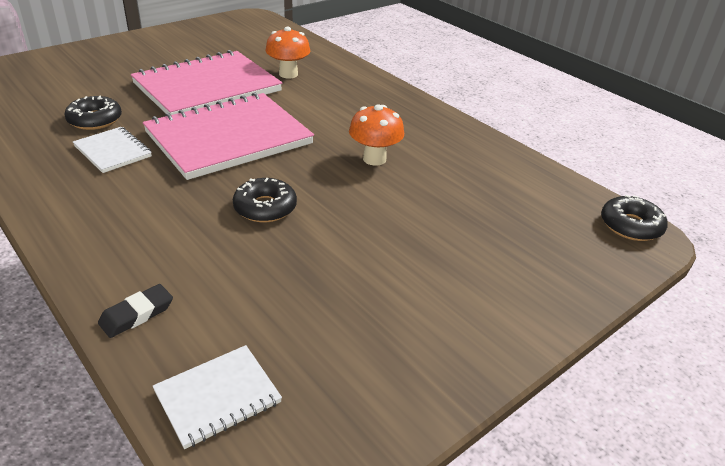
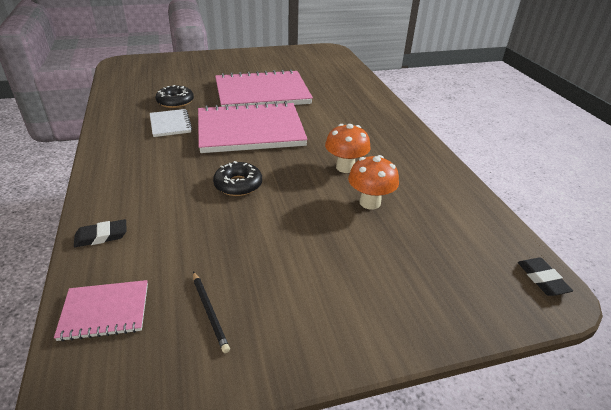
camera: 25 degrees right, 0 degrees up
white notebook [153,345,282,449] -> pink notebook [54,280,148,342]
orange mushroom [265,27,310,78] -> orange mushroom moved to [348,155,399,209]
black donut [601,195,668,241] -> black eraser [518,258,573,296]
none -> black pencil [193,271,230,353]

